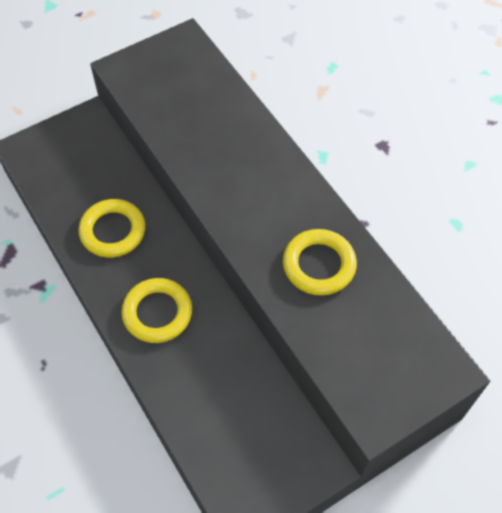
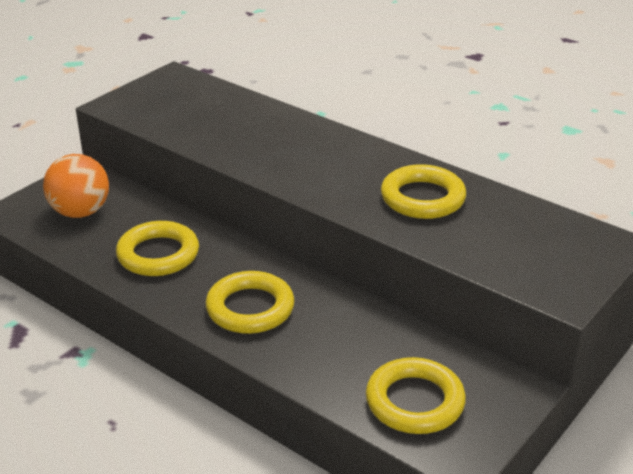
camera: 20 degrees left, 25 degrees down
none -> orange ball [43,154,109,218]
none -> yellow ring [366,357,466,434]

